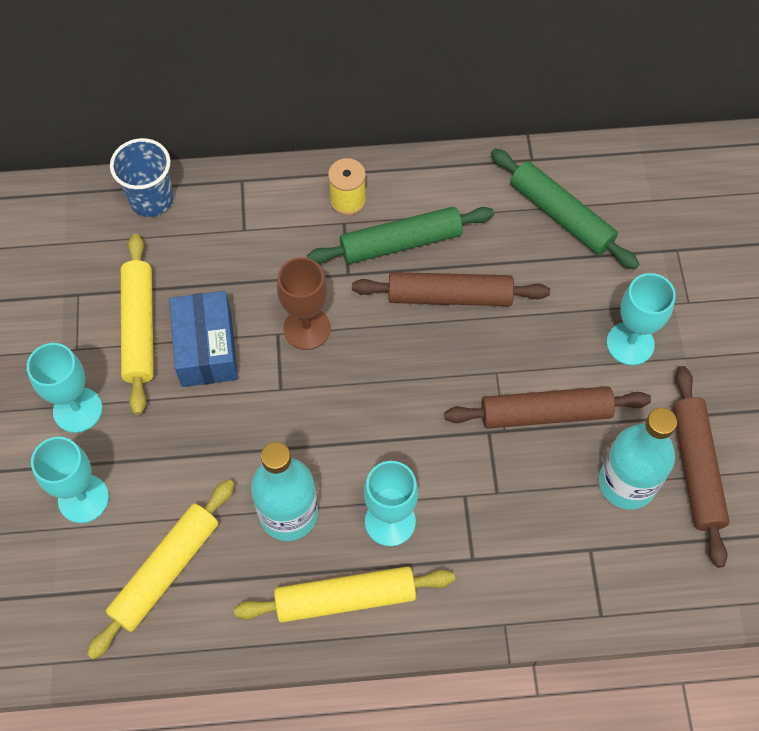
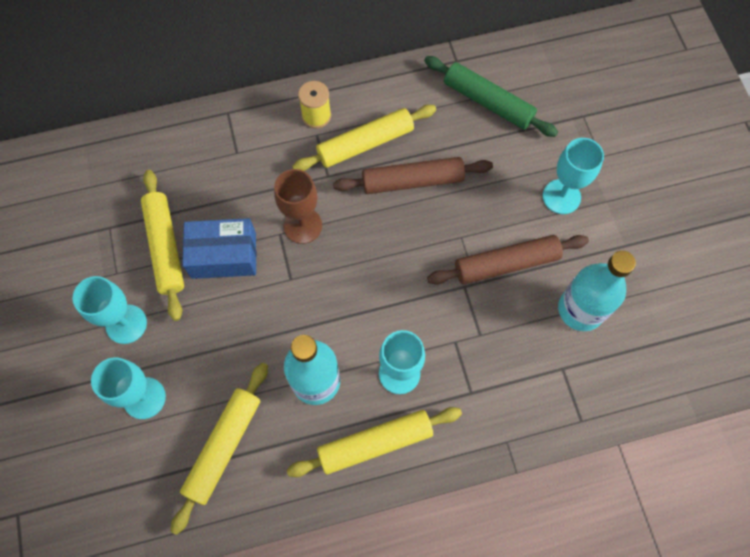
camera: 10 degrees left, 5 degrees up
blue cup [110,138,174,217] -> none
blue box [169,291,238,387] -> blue box turned 75 degrees counterclockwise [182,218,256,279]
green rolling pin [307,207,494,264] -> yellow rolling pin [292,104,436,171]
brown rolling pin [673,366,730,568] -> none

